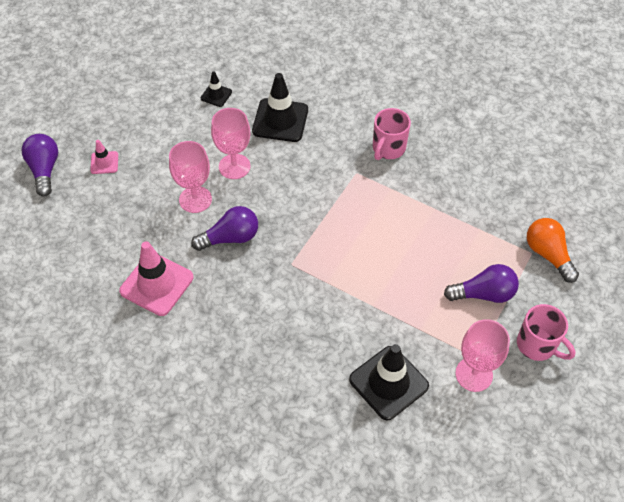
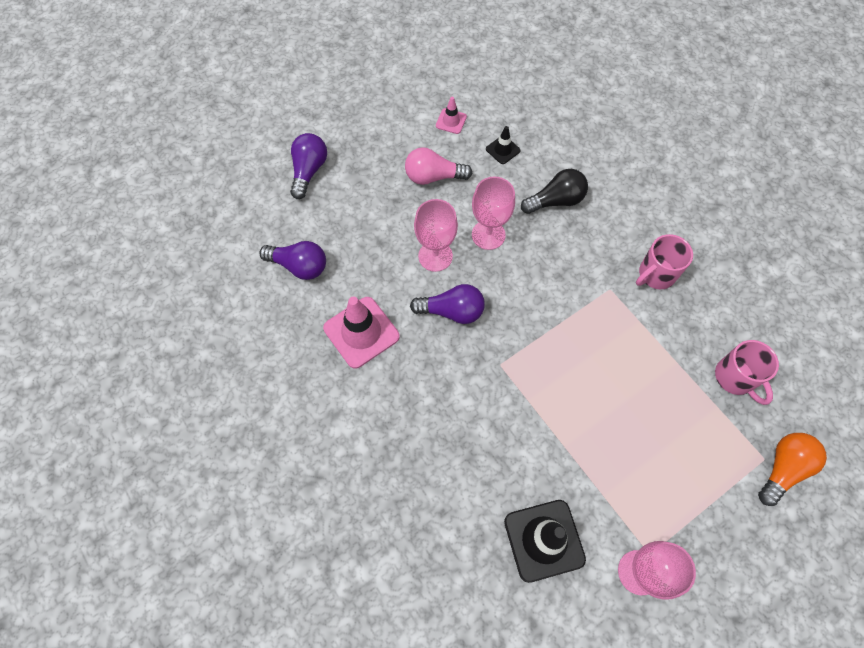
camera: 25 degrees right, 10 degrees up
pink traffic cone [90,140,118,174] -> pink traffic cone moved to [436,97,467,134]
black traffic cone [252,73,308,142] -> black light bulb [521,169,588,214]
purple light bulb [444,264,519,303] -> purple light bulb moved to [259,241,326,280]
pink mug [517,304,575,361] -> pink mug moved to [715,340,779,405]
orange light bulb [527,218,579,283] -> orange light bulb turned 45 degrees clockwise [758,433,827,506]
none -> pink light bulb [405,147,472,185]

